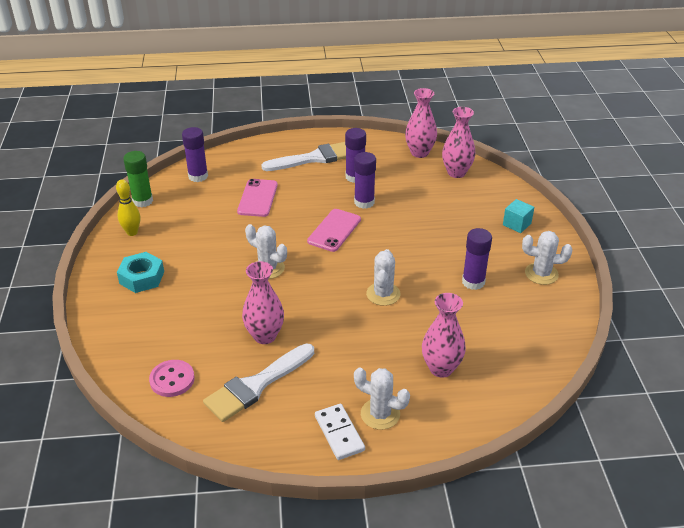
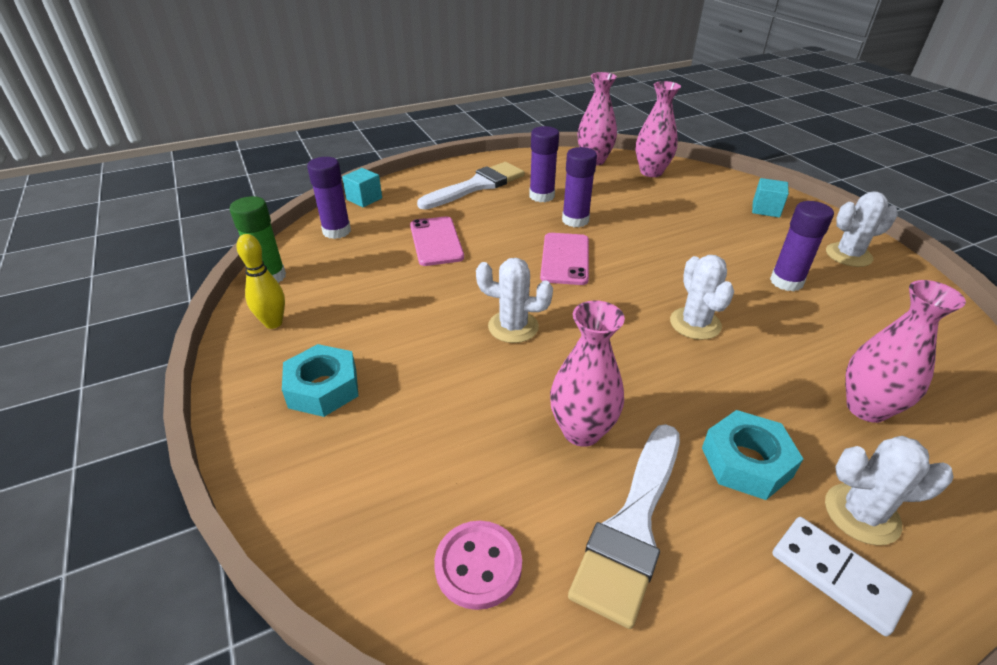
camera: 20 degrees left, 0 degrees up
none -> turquoise cube [342,168,382,207]
none -> turquoise nut [702,410,803,500]

